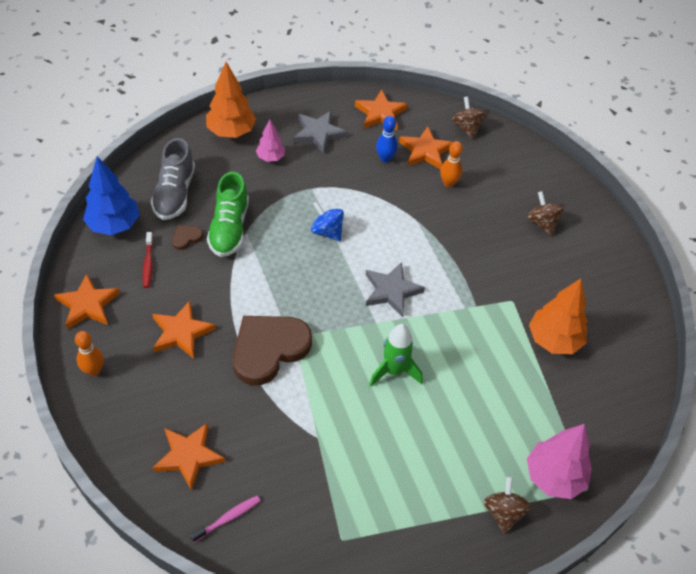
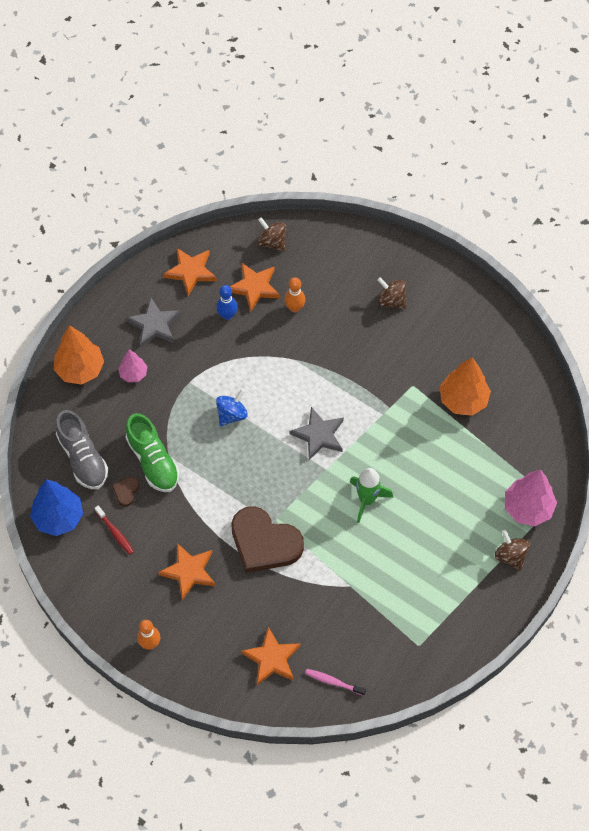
camera: 30 degrees left, 10 degrees up
orange star [54,273,120,329] -> none
pink toothbrush [190,496,261,543] -> pink toothbrush turned 90 degrees counterclockwise [305,669,366,696]
brown heart [233,316,312,386] -> brown heart turned 75 degrees counterclockwise [231,506,304,573]
blue spinning top [311,201,344,241] -> blue spinning top turned 120 degrees clockwise [216,389,248,426]

